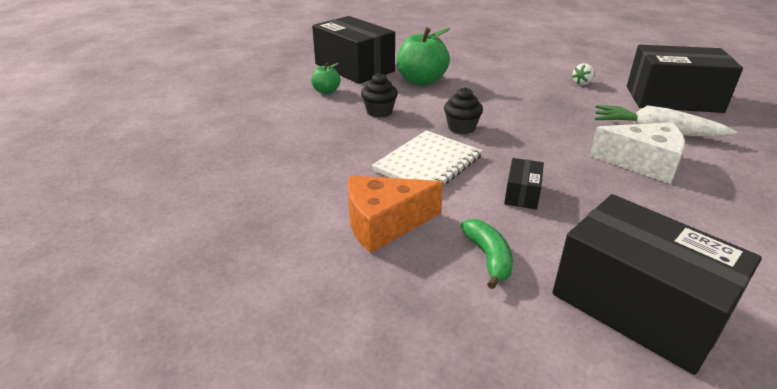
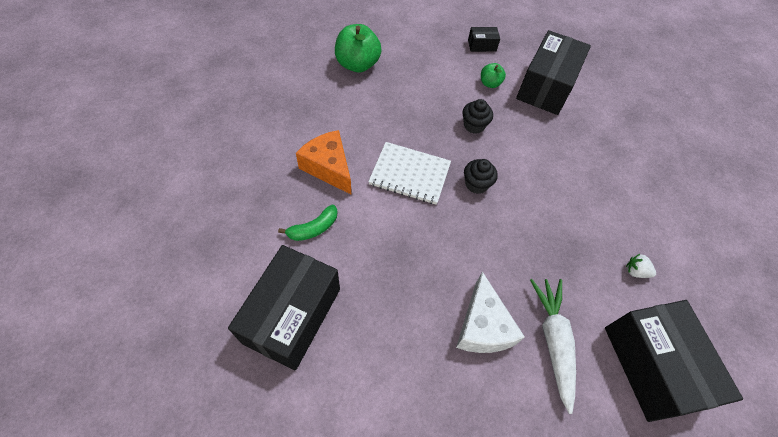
camera: 65 degrees right, 25 degrees up
green apple [397,27,451,86] -> green apple moved to [335,24,381,73]
black box [504,158,544,210] -> black box moved to [468,27,500,52]

